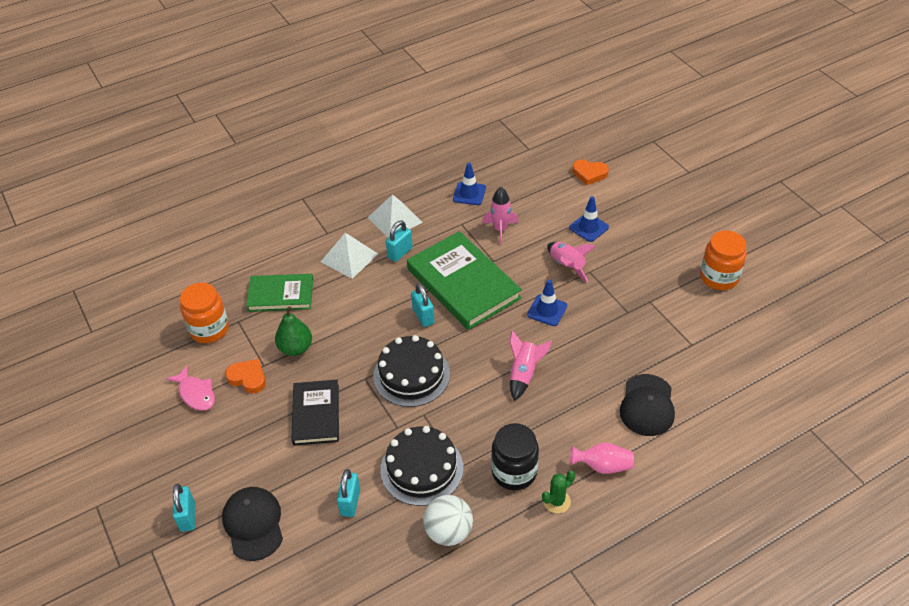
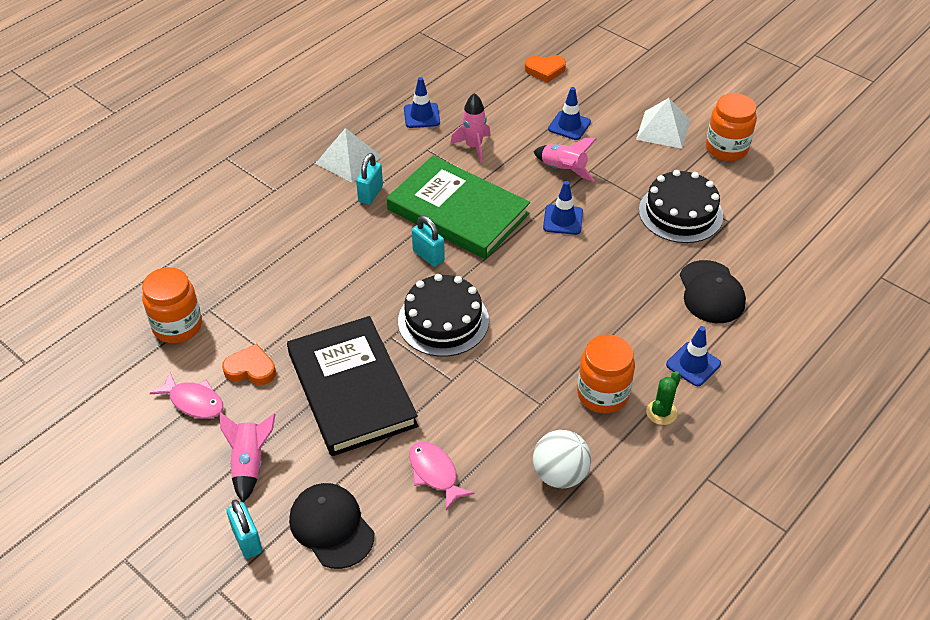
camera: 20 degrees left, 0 degrees up
green book [246,274,313,312] -> none
green pear [275,306,312,356] -> none
black book [291,380,339,446] -> black book [287,316,418,456], size x1.65
white pyramid [321,233,378,279] -> white pyramid moved to [636,98,690,149]
turquoise padlock [337,469,360,517] -> pink fish [409,441,475,510]
black cake [380,426,463,506] -> black cake moved to [639,170,723,243]
black jar [491,423,539,490] -> orange jar [577,334,635,413]
pink rocket [509,330,552,401] -> pink rocket moved to [220,412,276,503]
pink vase [570,442,634,474] -> blue traffic cone [666,326,721,386]

